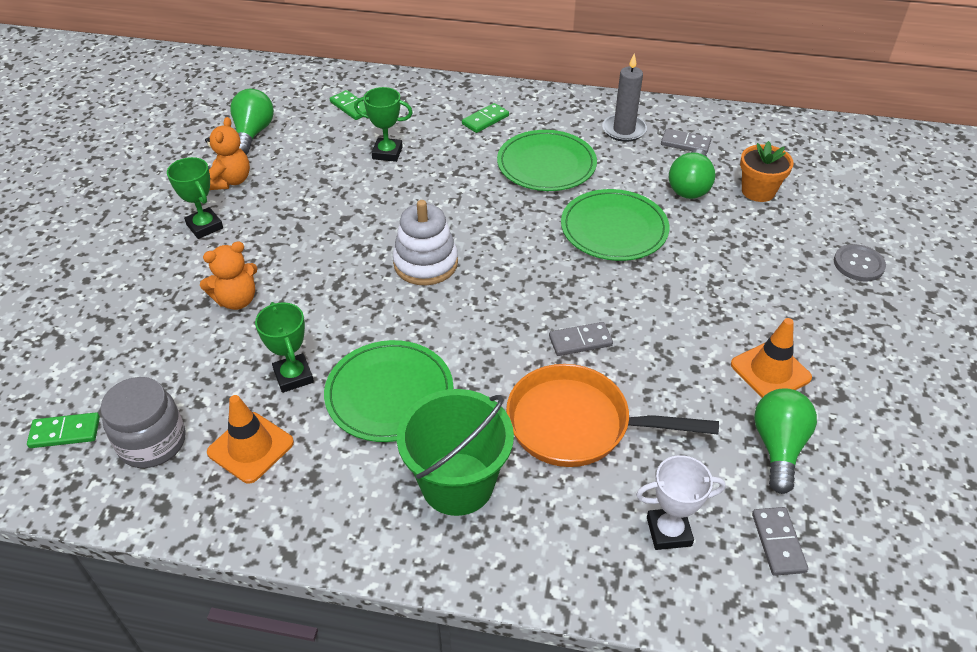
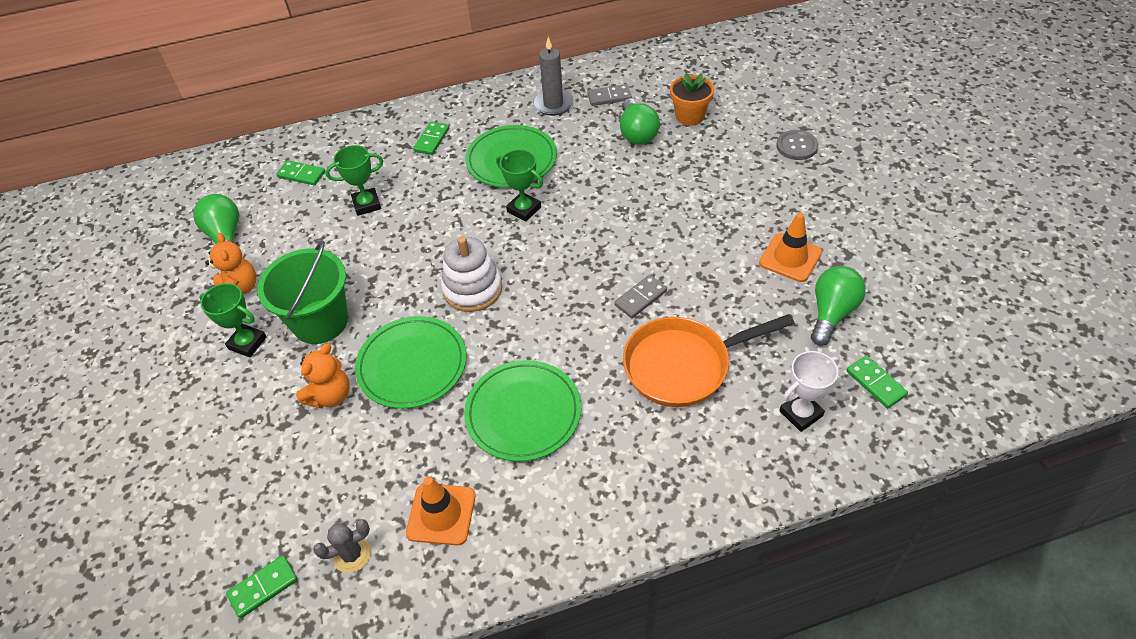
camera: 25 degrees left, 5 degrees up
grey jar [100,377,186,468] -> grey cactus [313,519,371,573]
green trophy [255,302,314,393] -> green trophy moved to [496,149,543,222]
green bucket [397,389,514,516] -> green bucket moved to [257,241,348,344]
green plate [561,189,669,261] -> green plate moved to [355,316,466,409]
grey domino [752,507,808,576] -> green domino [846,355,908,408]
green light bulb [754,388,817,494] -> green light bulb turned 45 degrees clockwise [811,266,866,346]

